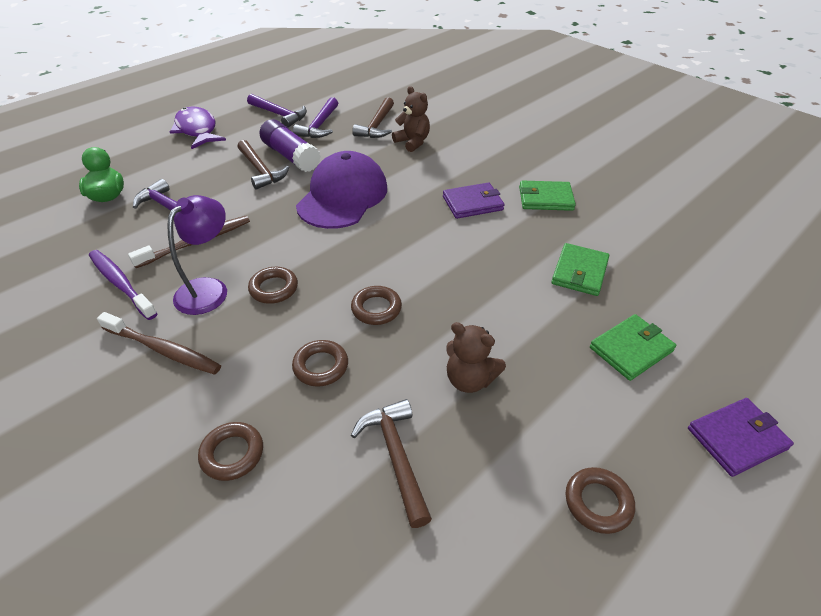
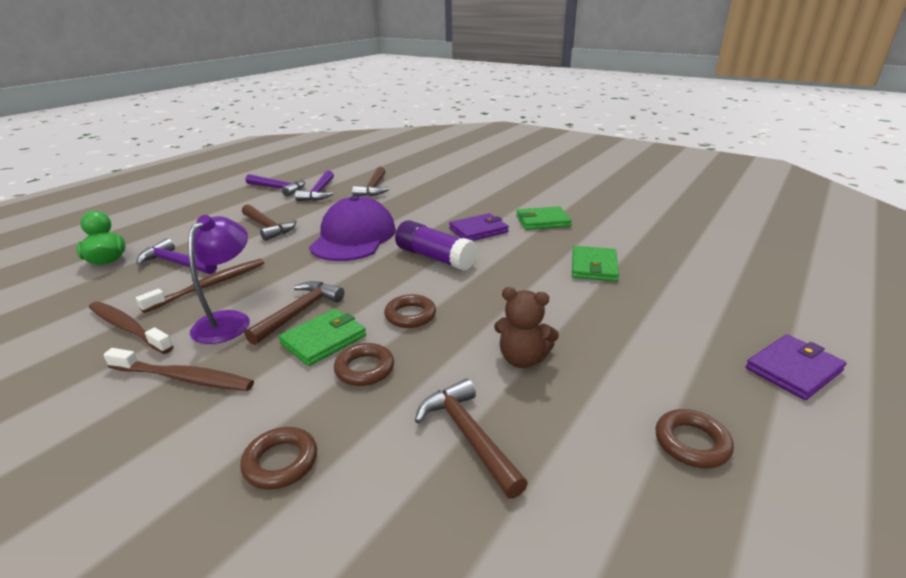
camera: 10 degrees left, 15 degrees down
purple toothbrush [89,250,158,320] -> brown toothbrush [89,301,174,354]
purple fish [170,106,226,149] -> none
brown ring [248,267,298,304] -> brown hammer [245,281,344,345]
purple glue stick [260,119,321,172] -> purple glue stick moved to [395,220,477,271]
brown teddy bear [392,86,430,152] -> none
green wallet [590,314,676,381] -> green wallet moved to [278,309,366,366]

